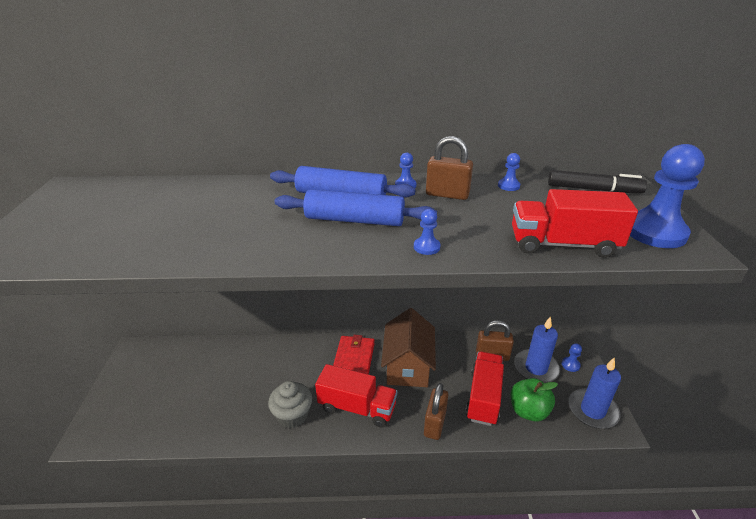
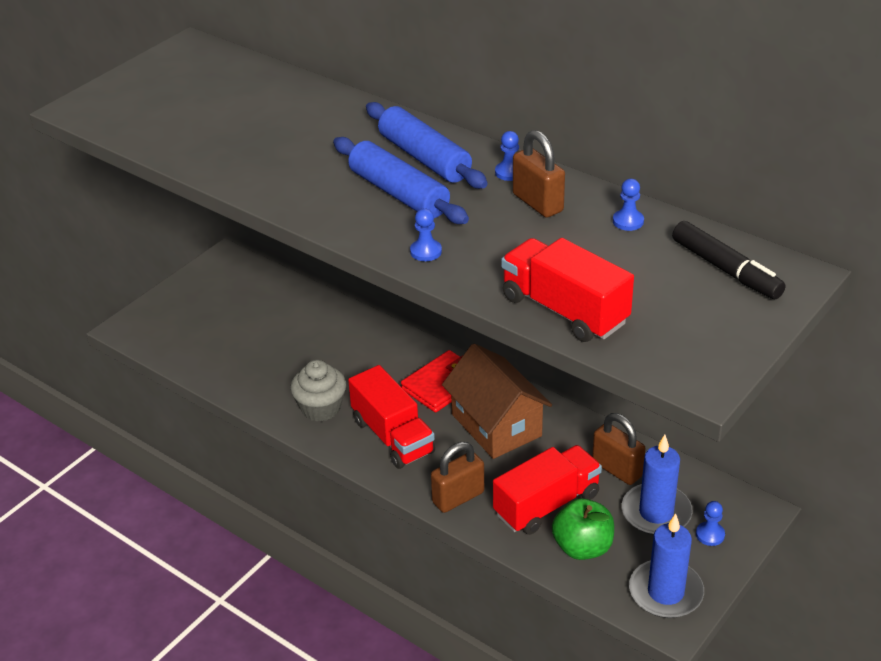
camera: 40 degrees right, 5 degrees up
brown house [381,308,436,387] -> brown house turned 75 degrees counterclockwise [442,343,552,459]
blue pawn [630,144,705,248] -> none

